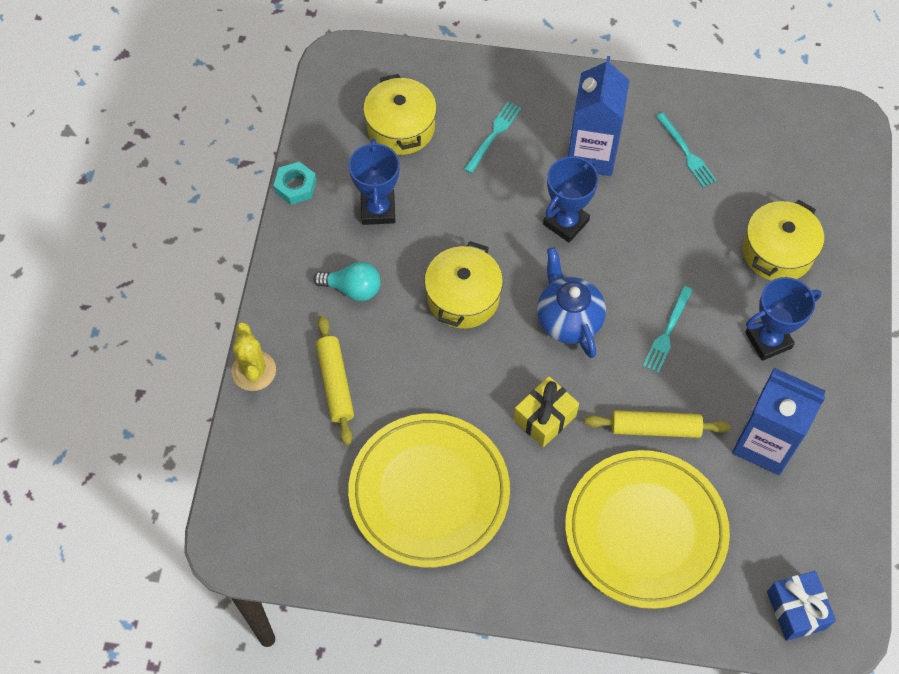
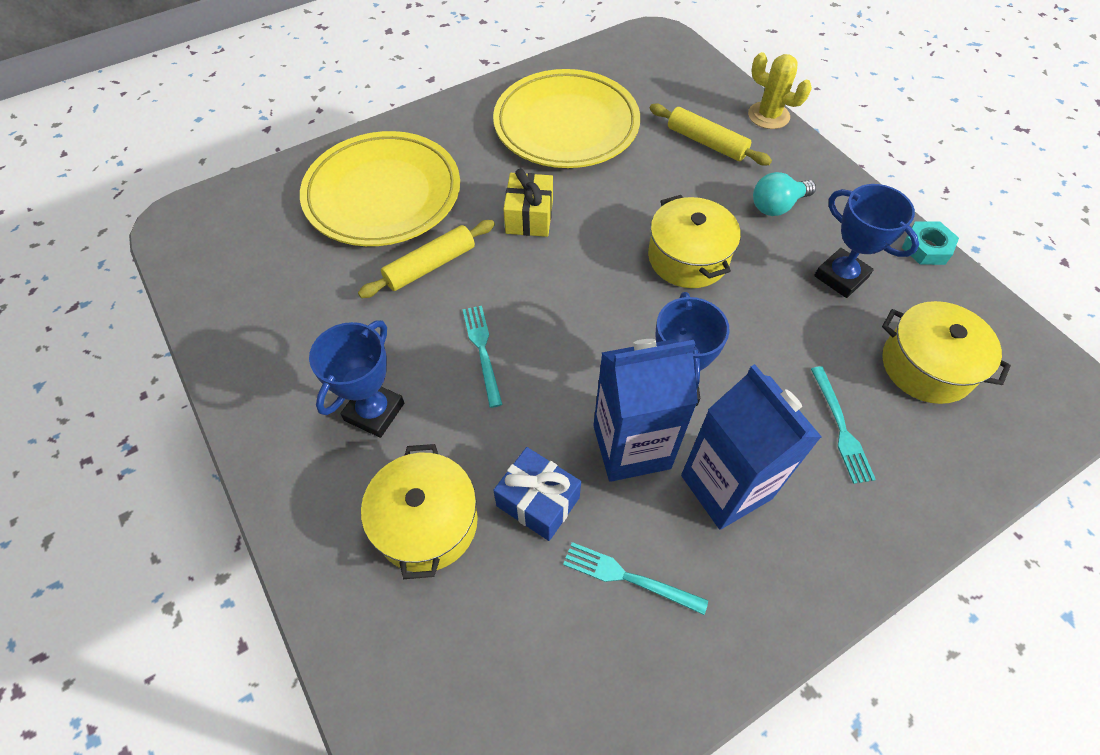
camera: 140 degrees right, 5 degrees down
blue teapot [537,247,606,358] -> none
blue carton [732,368,825,475] -> blue carton moved to [593,339,698,482]
blue gift [767,571,836,641] -> blue gift moved to [493,447,581,541]

